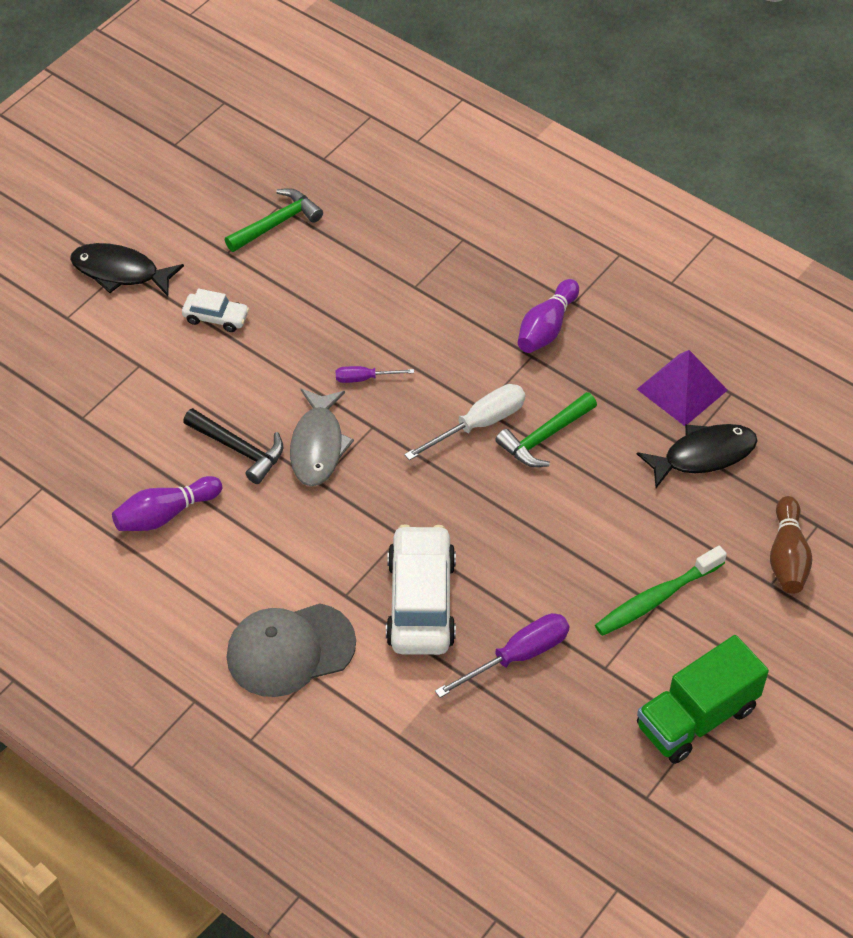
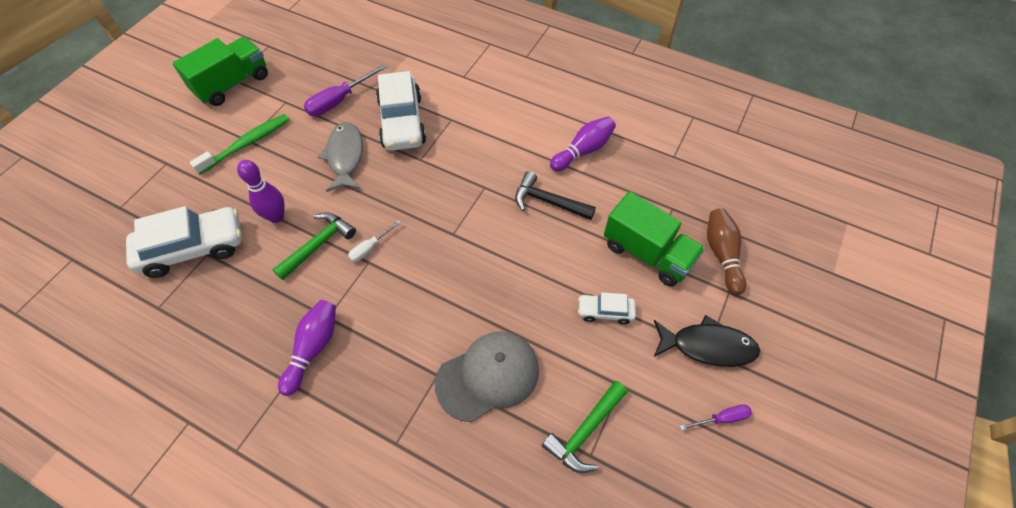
camera: 170 degrees right, 5 degrees up
grey cap [227,603,356,697] -> grey cap moved to [435,331,539,422]
grey fish [290,389,354,486] -> grey fish moved to [318,122,363,192]
purple screwdriver [336,366,414,383] -> purple screwdriver moved to [680,404,752,430]
white screwdriver [404,384,525,461] -> white screwdriver [348,220,401,262], size x0.57
purple pyramid [637,350,728,426] -> none
black fish [637,424,758,488] -> white car [126,206,242,278]
brown bowling pin [770,496,812,594] -> brown bowling pin moved to [707,208,746,295]
none -> purple bowling pin [237,160,285,223]
none -> green truck [604,192,705,287]

